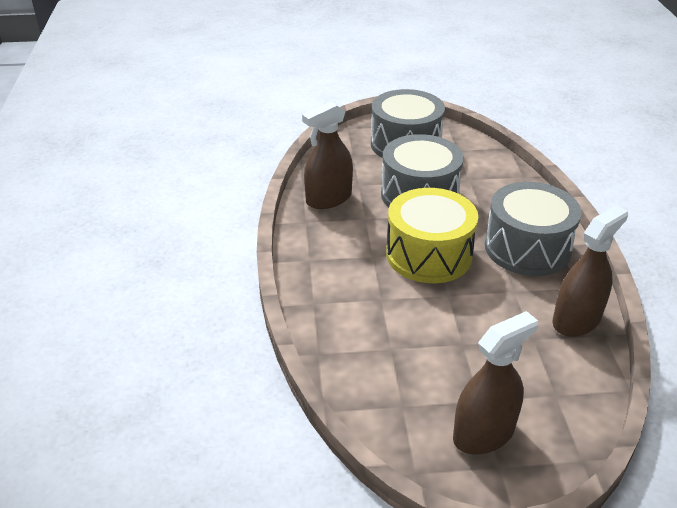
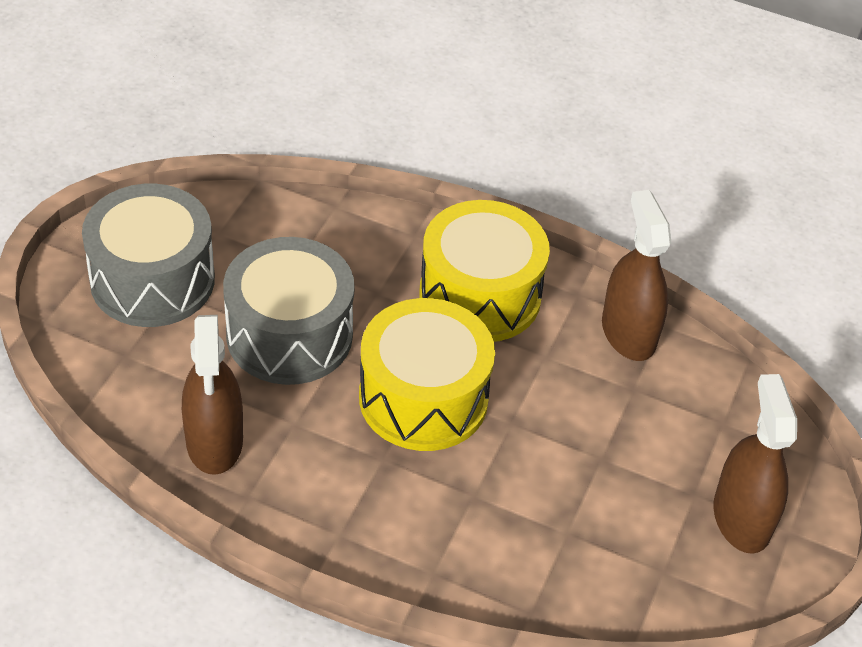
camera: 65 degrees left, 10 degrees up
grey drum [485,182,582,276] -> yellow drum [420,200,550,342]

